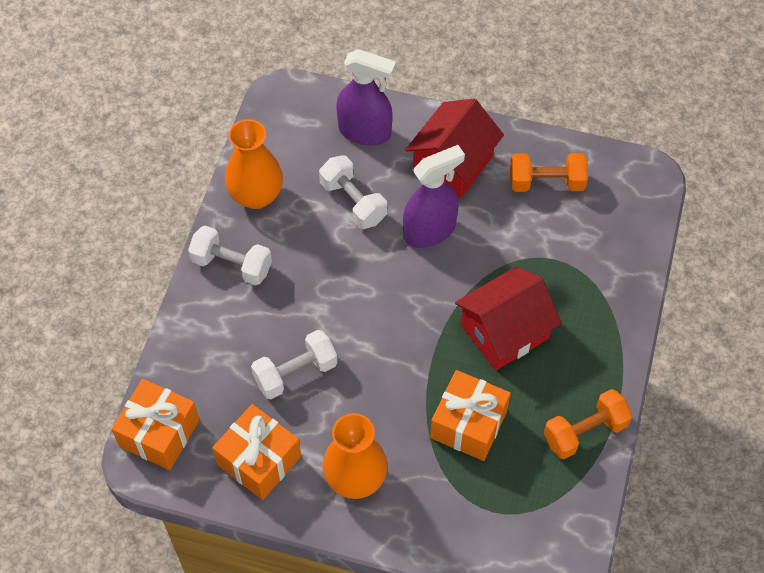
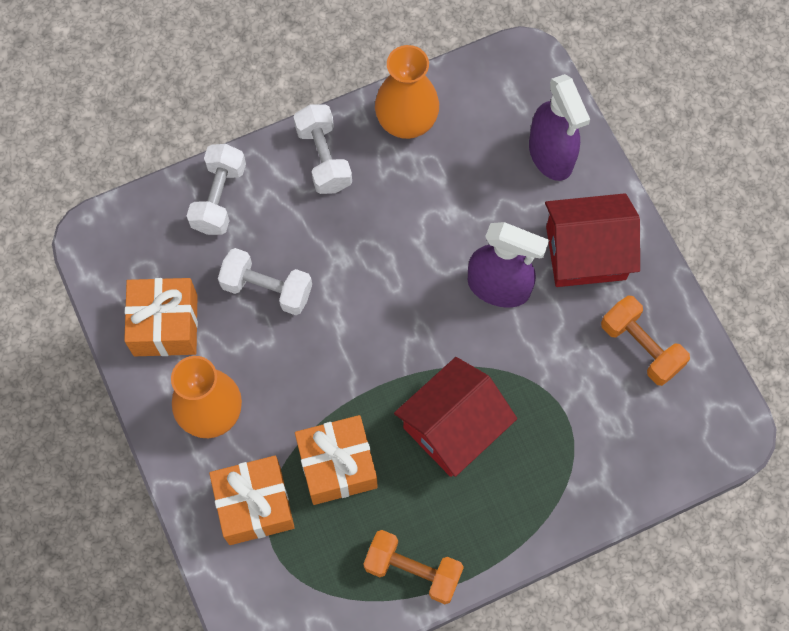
camera: 50 degrees right, 10 degrees up
orange gift [111,379,199,470] -> orange gift moved to [209,456,295,545]
white dumbbell [319,155,387,229] -> white dumbbell moved to [187,144,246,235]
red house [455,267,562,371] -> red house turned 60 degrees counterclockwise [394,357,517,477]

